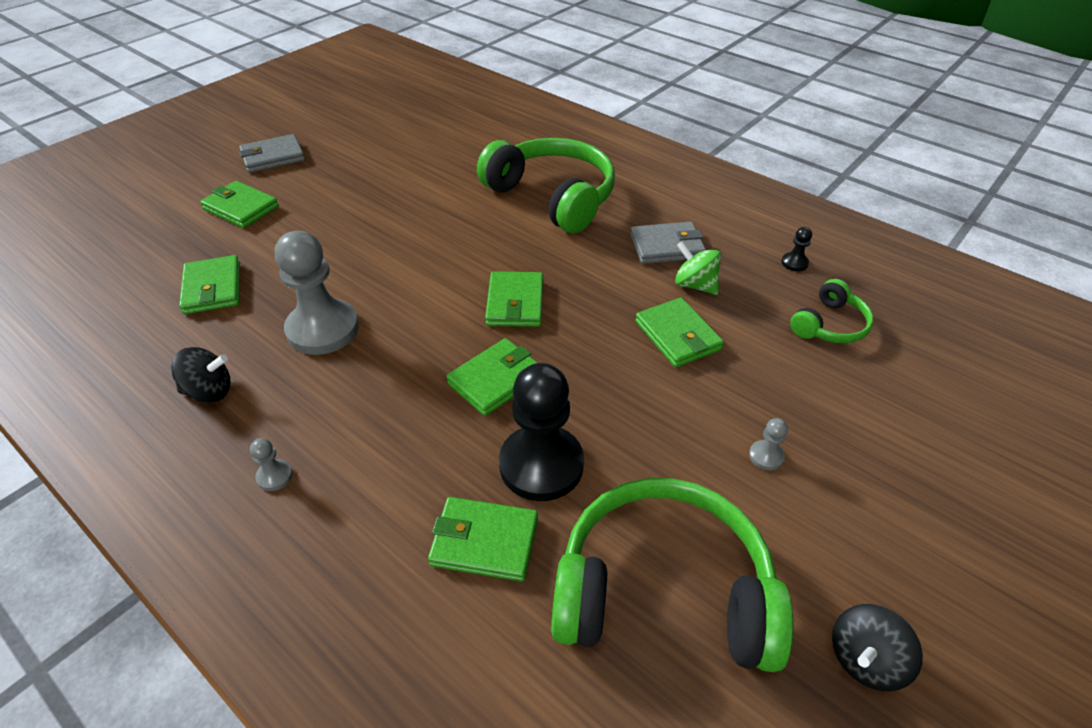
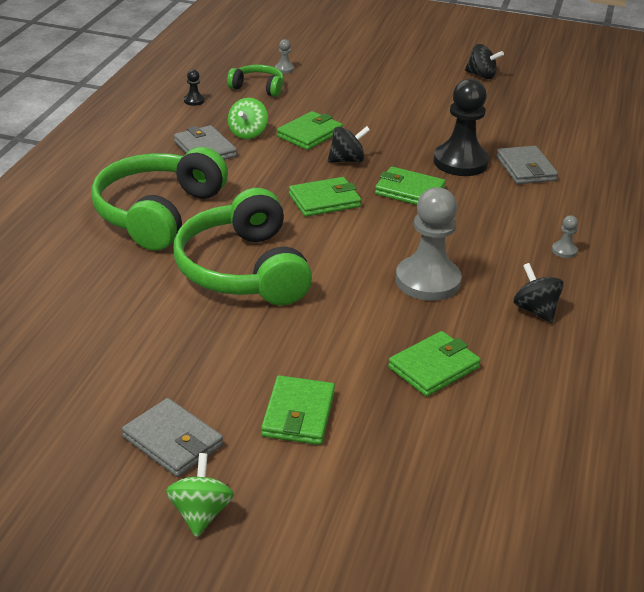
camera: 115 degrees left, 10 degrees down
green wallet [428,497,538,582] -> grey wallet [496,146,558,184]
green headphones [551,478,793,672] -> green headphones moved to [173,188,312,305]
grey pawn [749,418,788,470] -> grey pawn moved to [275,39,294,74]
none -> green spinning top [166,453,234,537]
none -> black spinning top [328,126,370,163]

